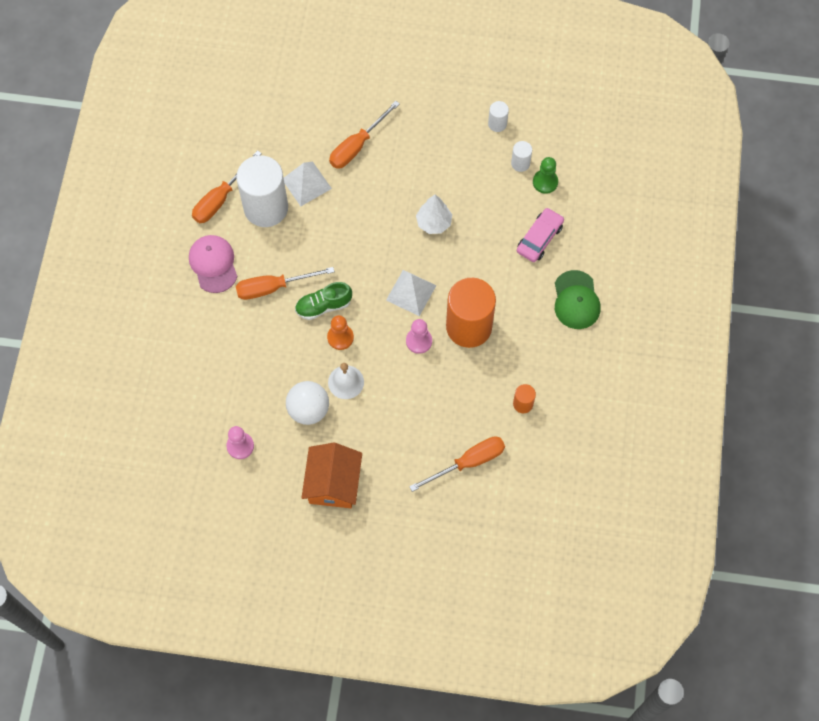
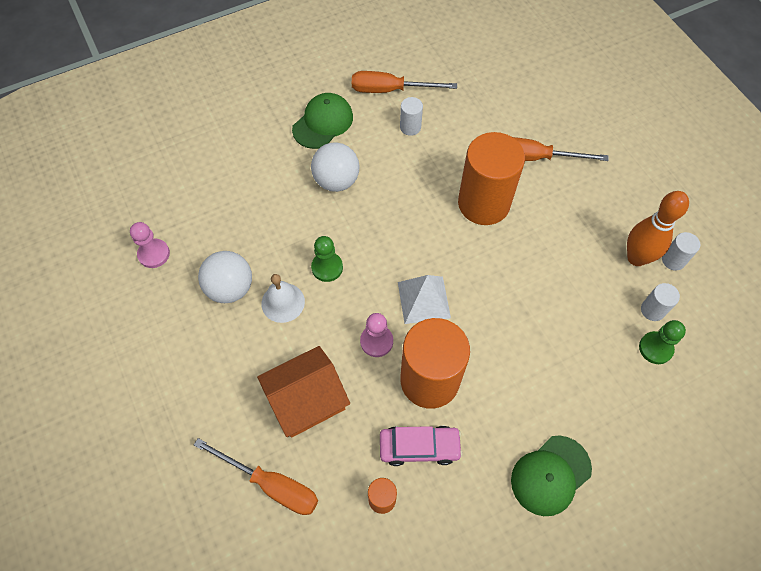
camera: 55 degrees right, 5 degrees down
pink cap [189,235,238,293] -> green cap [292,93,353,149]
white cylinder [236,155,288,227] -> white cylinder [400,97,423,136], size x0.43
orange screwdriver [236,267,335,300] -> white ball [311,142,360,192]
white pyramid [284,162,332,206] -> none
green shoe [295,282,352,320] -> none
orange house [301,442,362,508] -> orange house moved to [257,346,350,438]
orange pawn [327,315,354,350] -> green pawn [311,236,343,282]
white tree [416,195,452,234] -> none
pink car [517,208,564,262] -> pink car moved to [380,426,463,466]
none -> orange cylinder [458,132,525,225]
none -> orange bowling pin [627,191,689,266]

